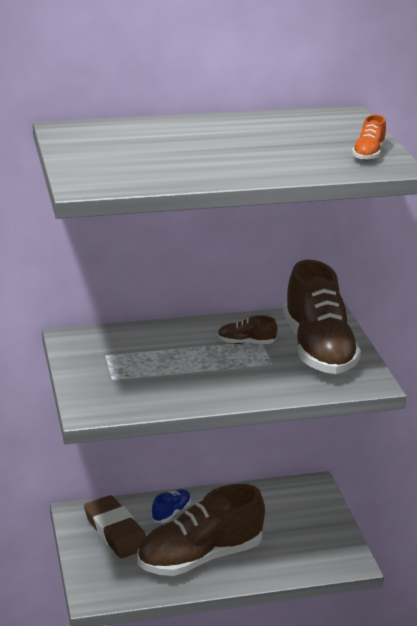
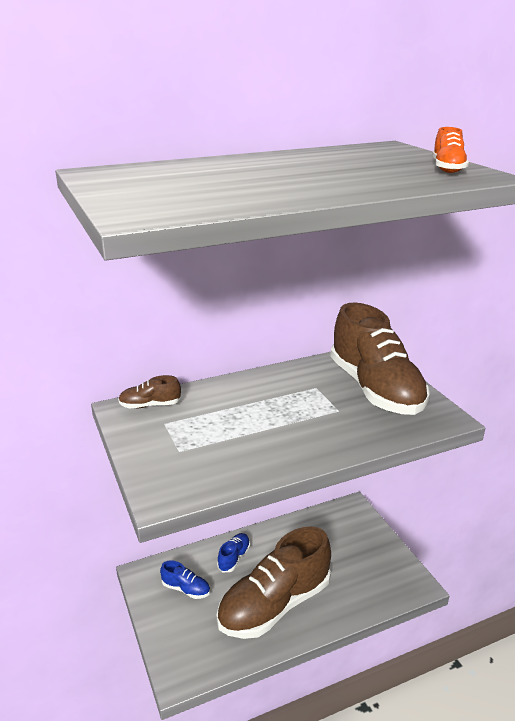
camera: 10 degrees left, 0 degrees up
brown eraser [84,495,146,558] -> blue shoe [160,560,210,599]
brown shoe [217,316,277,344] -> brown shoe moved to [118,375,181,408]

